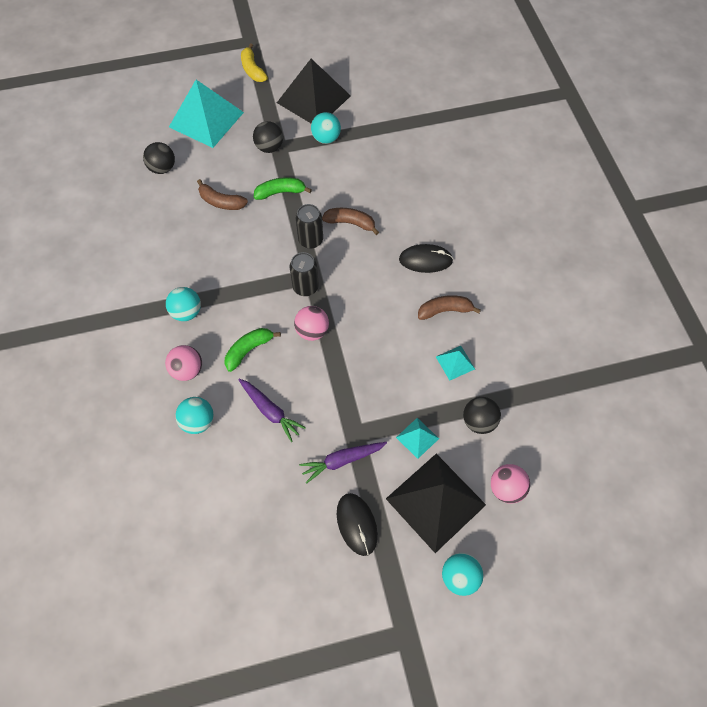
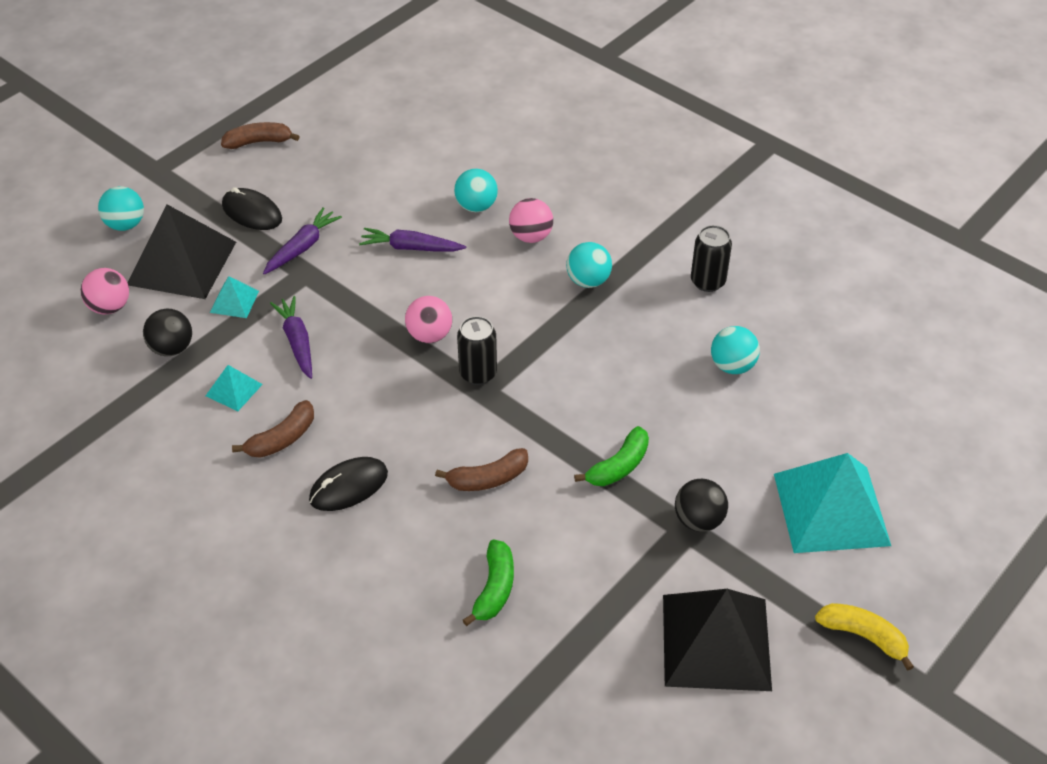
camera: 145 degrees right, 15 degrees down
black ball [143,142,175,174] -> none
brown banana [197,179,248,210] -> brown banana moved to [221,122,300,149]
green banana [225,328,281,372] -> green banana moved to [463,540,514,626]
black can [296,204,323,249] -> black can moved to [691,225,732,292]
turquoise ball [311,112,341,144] -> turquoise ball moved to [711,326,760,374]
none -> purple carrot [270,296,312,379]

